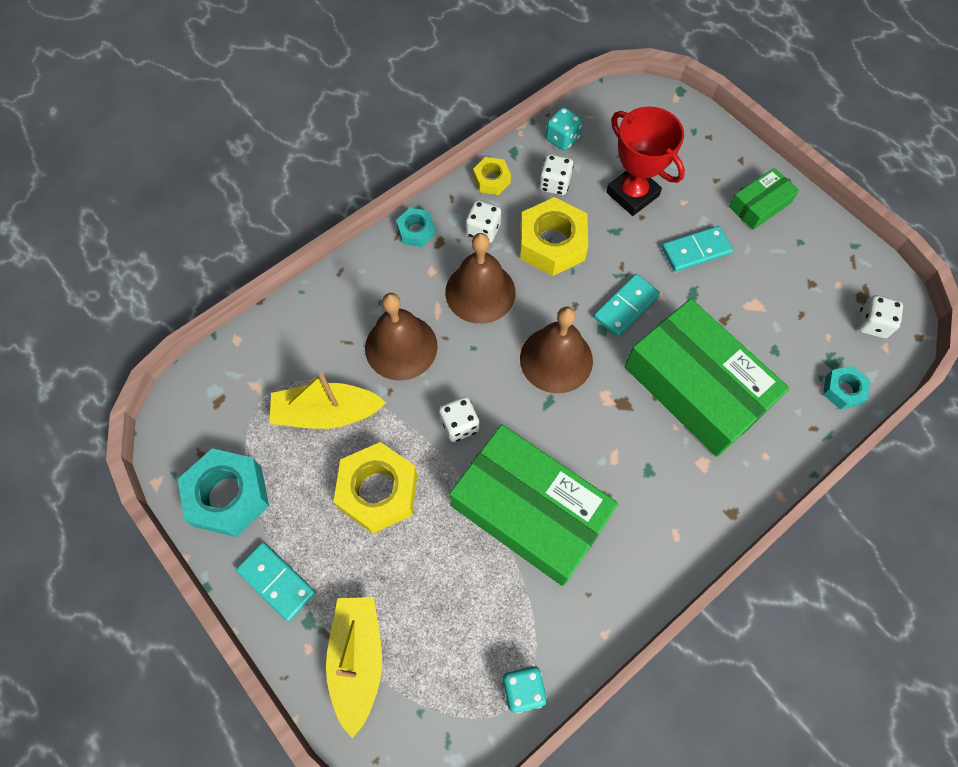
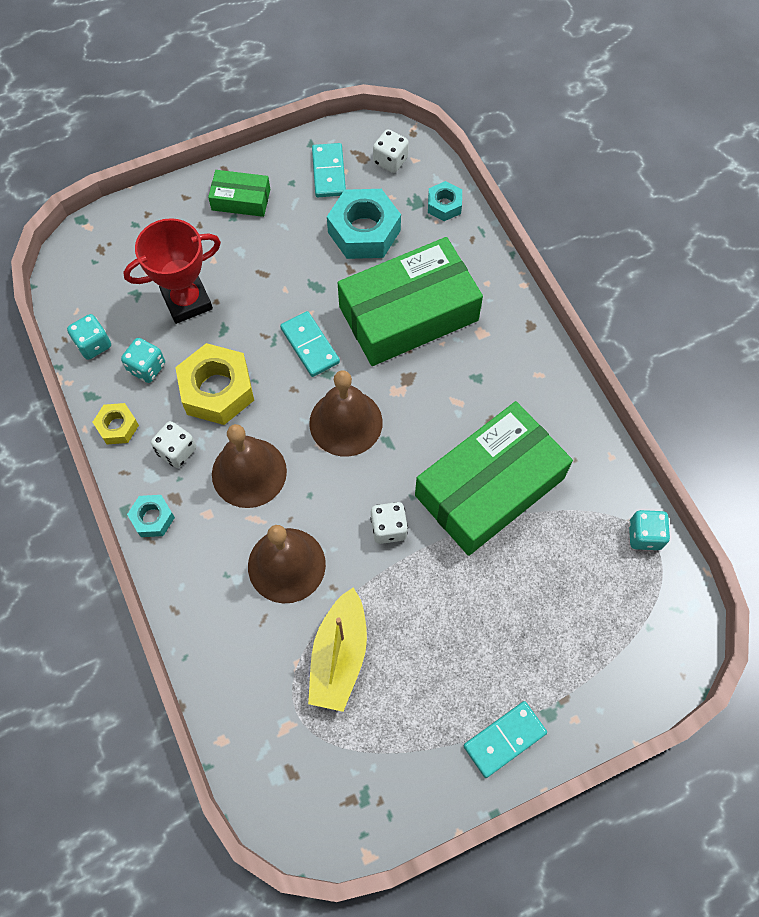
camera: 75 degrees left, 0 degrees up
turquoise nut [178,448,269,537] -> turquoise nut moved to [327,189,401,259]
yellow boat [326,597,382,738] -> none
yellow nut [334,442,417,534] -> none
white dice [539,154,574,195] -> turquoise dice [121,338,165,383]
turquoise domino [662,226,733,272] -> turquoise domino moved to [312,143,346,197]
green box [729,168,799,230] -> green box turned 60 degrees counterclockwise [208,170,270,217]

